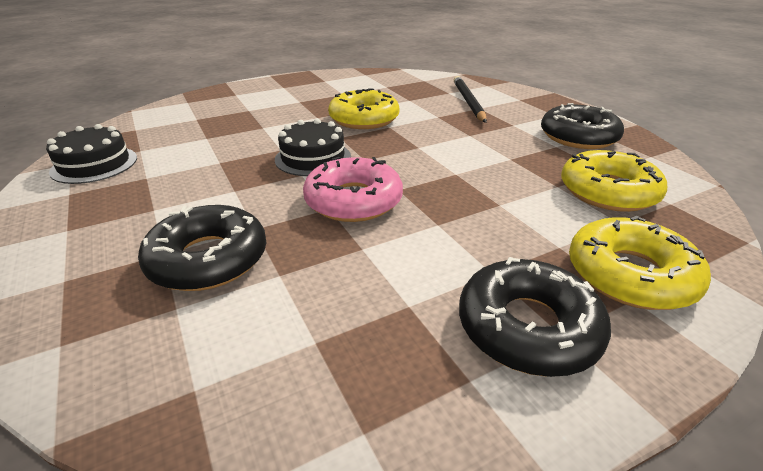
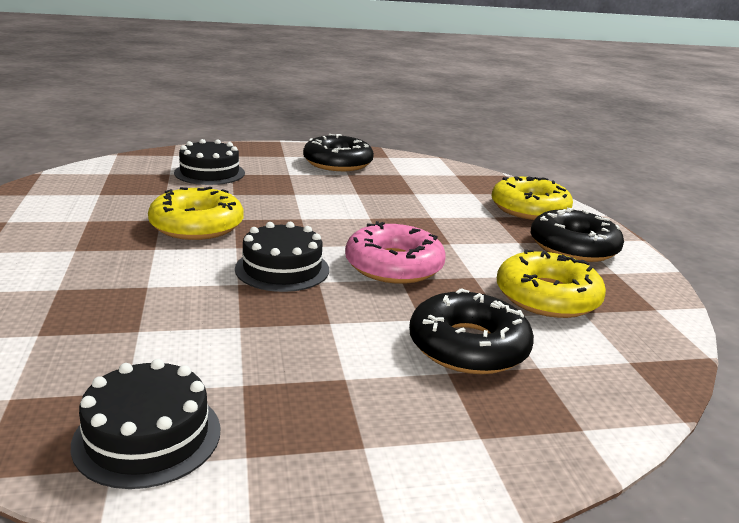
camera: 75 degrees left, 10 degrees down
black pencil [454,76,487,123] -> black cake [174,139,245,185]
yellow donut [561,150,667,212] -> yellow donut moved to [497,249,606,318]

